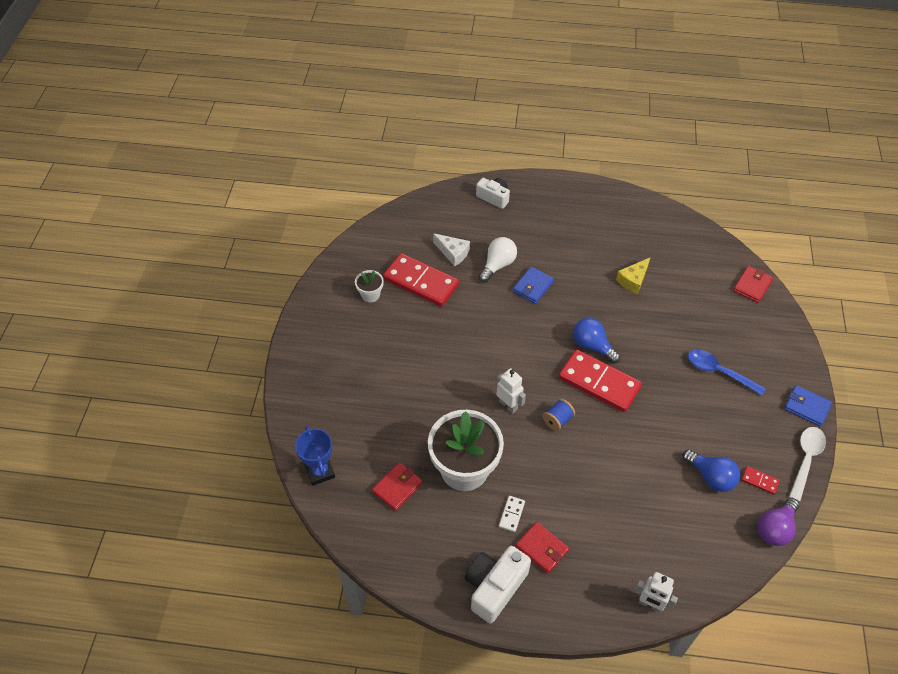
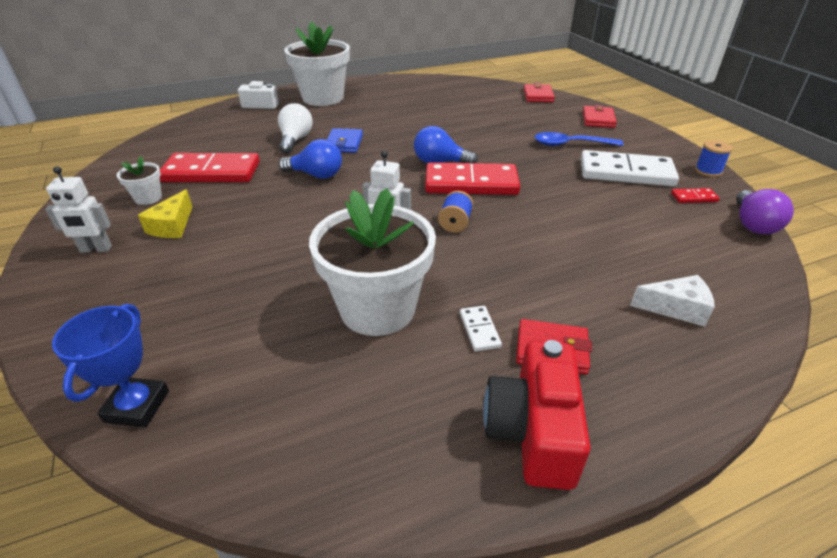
camera: 30 degrees left, 15 degrees down
blue trophy [295,426,335,486] -> blue trophy turned 60 degrees clockwise [52,304,169,428]
red wallet [372,462,422,511] -> red wallet moved to [583,105,617,128]
white cheese [433,233,470,267] -> white cheese moved to [630,275,715,327]
white camera [465,546,531,623] -> red camera [483,340,591,490]
yellow cheese [616,257,651,294] -> yellow cheese moved to [138,189,192,238]
white robot [634,572,678,613] -> white robot moved to [45,166,112,253]
blue light bulb [682,449,740,492] -> blue light bulb moved to [279,139,342,179]
blue wallet [784,385,832,427] -> none
white spoon [789,427,826,502] -> blue spool [695,140,733,177]
none -> white flower pot [284,21,350,106]
none -> white domino [581,150,679,187]

